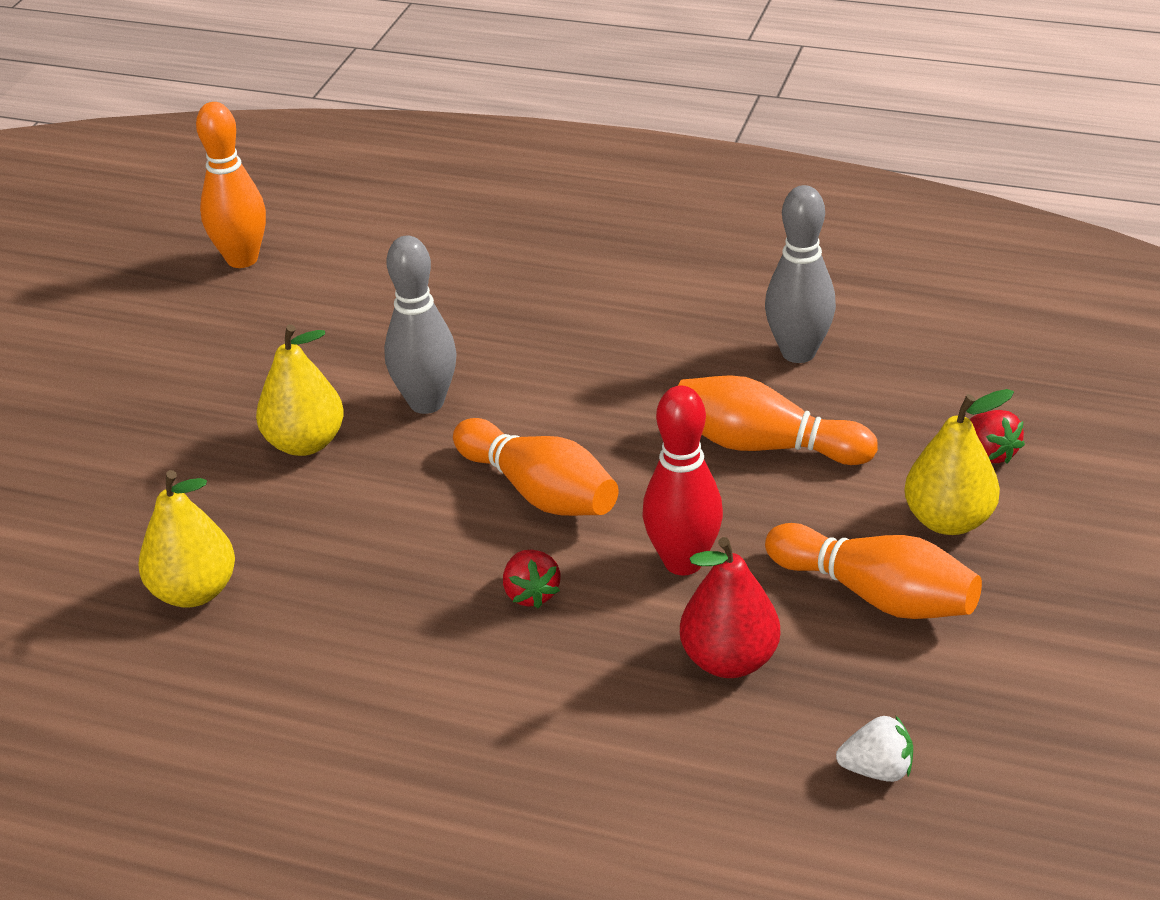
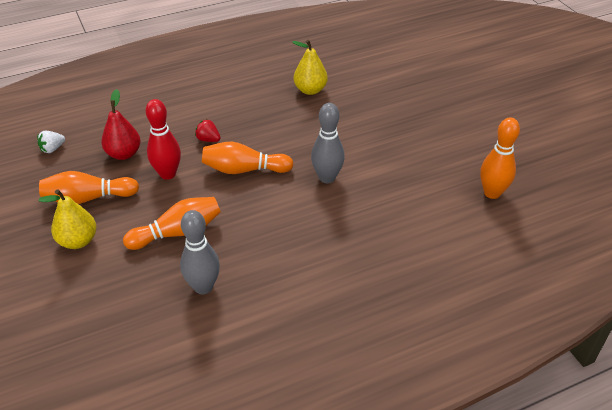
camera: 135 degrees right, 5 degrees up
yellow pear [256,324,344,456] -> none
red strawberry [969,410,1025,464] -> none

